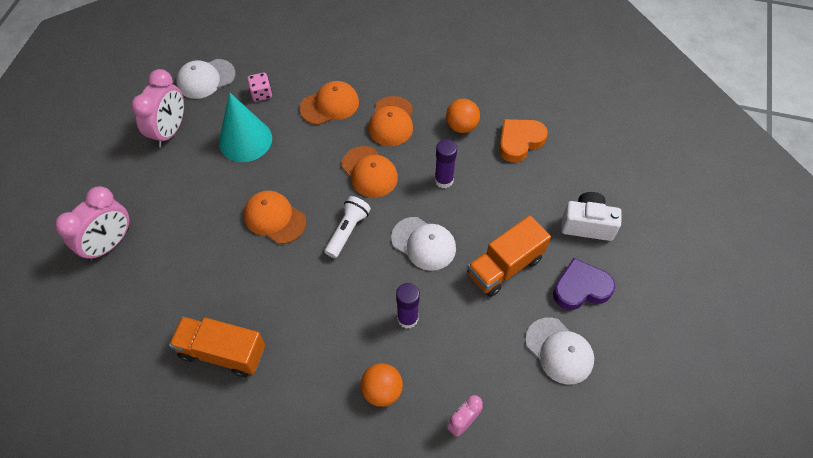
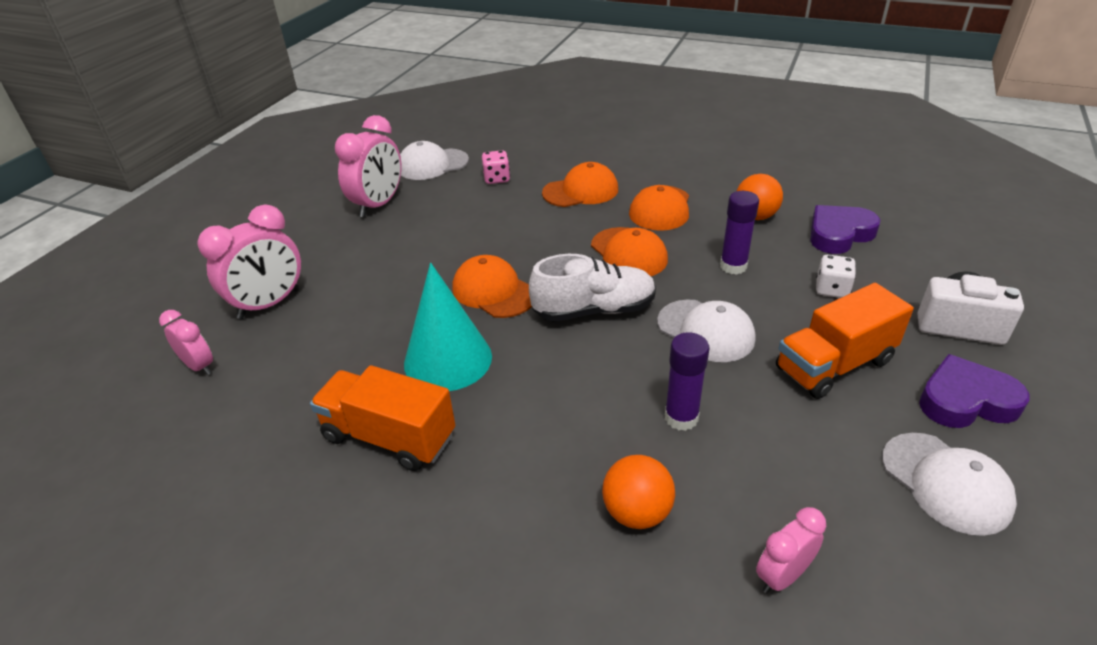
camera: 10 degrees right, 20 degrees down
turquoise cone [219,92,272,162] -> turquoise cone moved to [404,263,492,391]
white flashlight [325,196,371,258] -> white shoe [529,254,656,321]
orange heart [499,119,548,163] -> purple heart [810,205,880,254]
none -> pink clock [159,310,213,375]
none -> white dice [816,255,856,298]

